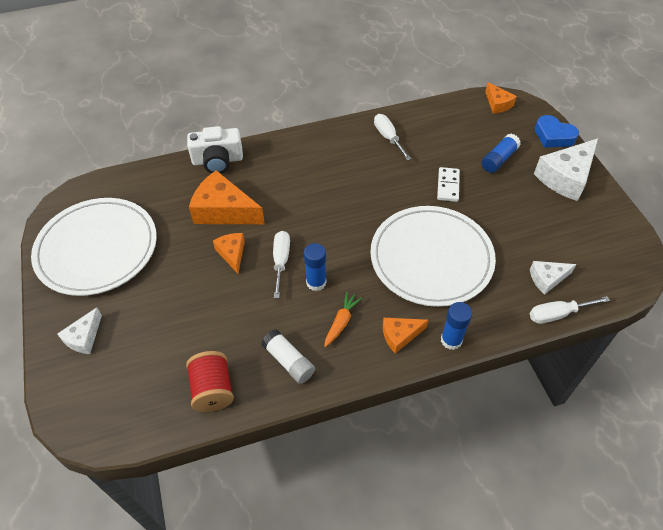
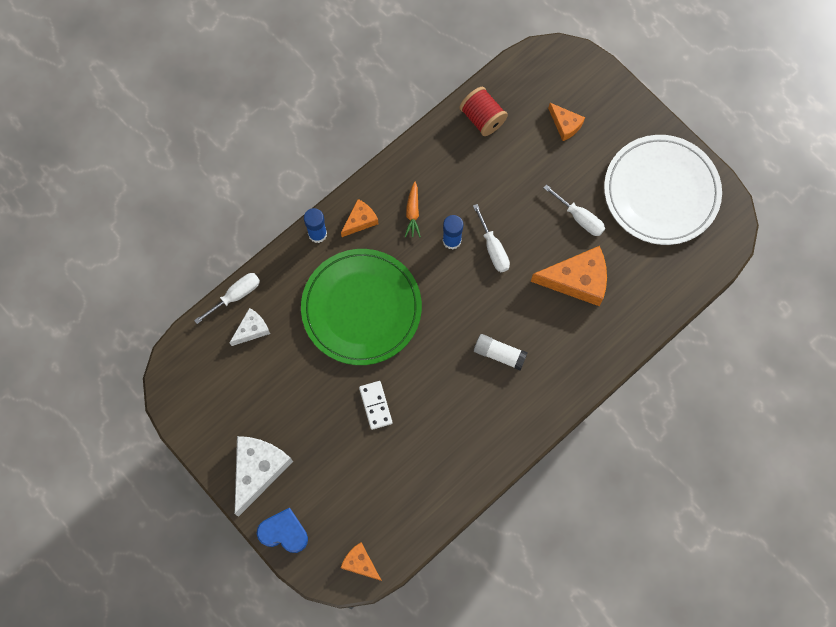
camera: 155 degrees right, 20 degrees up
white cheese [57,308,102,354] -> none
white camera [187,126,243,174] -> none
orange cheese [213,233,245,274] -> orange cheese moved to [548,103,585,141]
white glue stick [261,329,315,384] -> white glue stick moved to [474,334,528,371]
white plate [370,206,496,307] -> green plate [301,249,422,365]
white screwdriver [374,114,411,160] -> white screwdriver moved to [543,184,605,236]
blue glue stick [481,134,521,173] -> none

